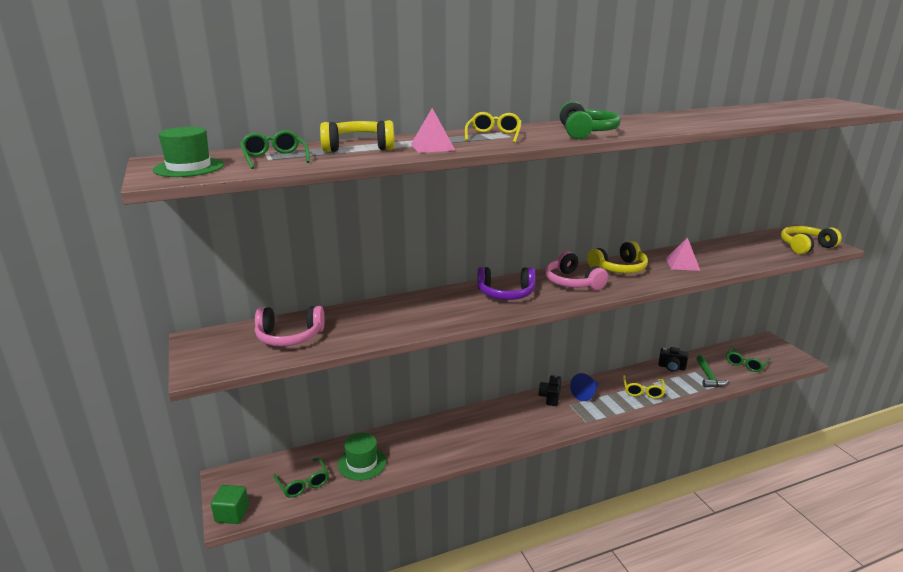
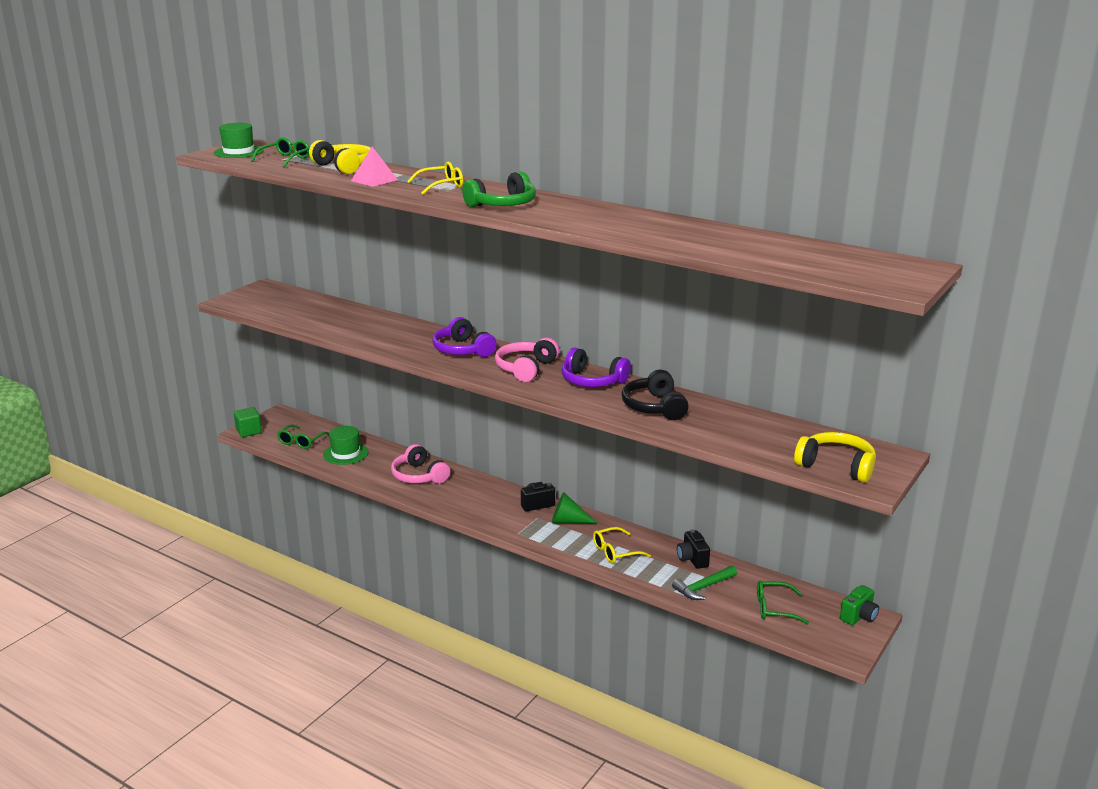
camera: 55 degrees right, 0 degrees up
pink headphones [255,306,325,346] -> pink headphones moved to [391,444,450,484]
blue cone [570,373,599,401] -> green cone [552,492,597,523]
yellow headphones [587,241,648,273] -> purple headphones [561,347,631,387]
pink pyramid [666,237,700,271] -> black headphones [622,370,689,420]
none -> green camera [840,585,879,625]

